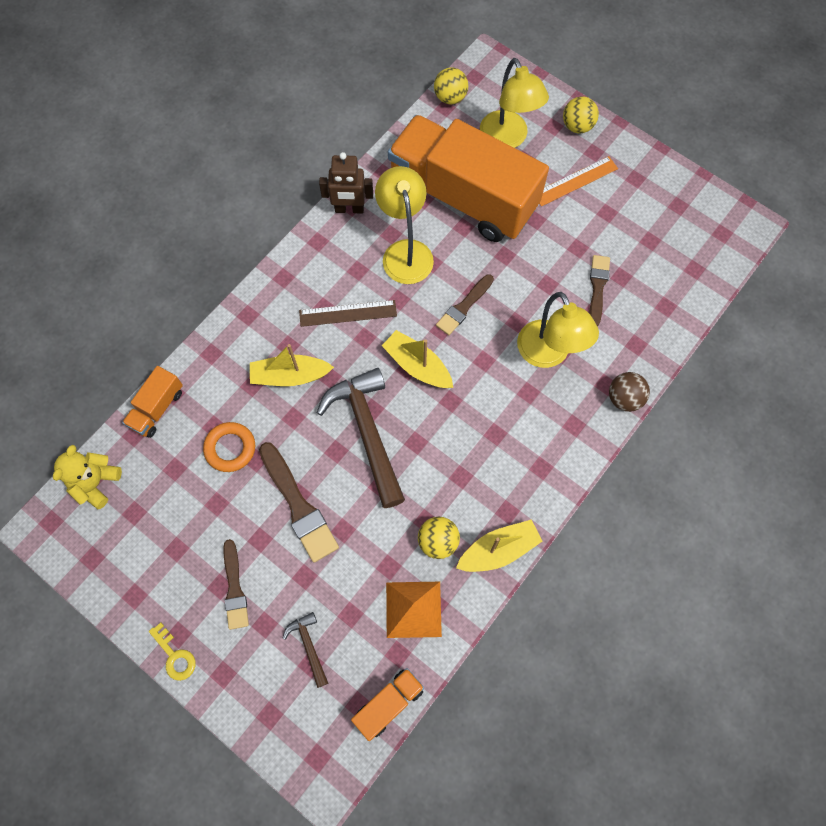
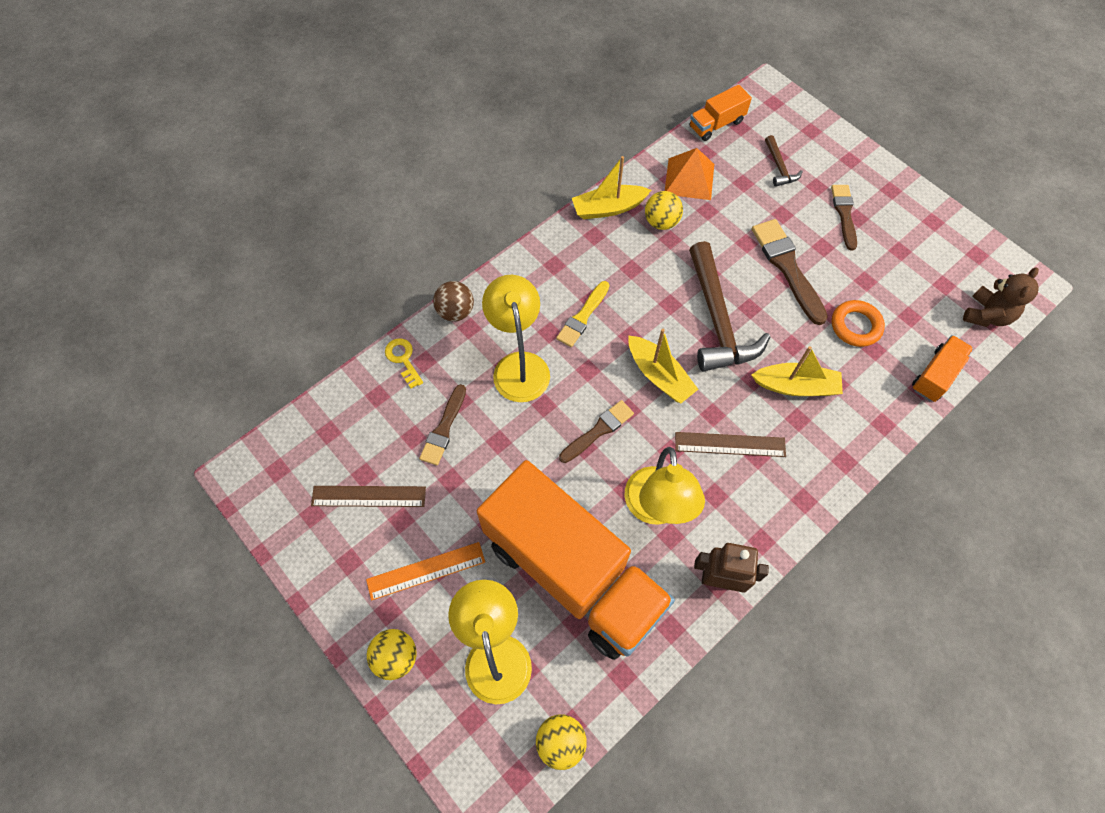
camera: 170 degrees left, 5 degrees down
yellow teddy bear [53,445,122,509] -> brown teddy bear [963,268,1039,327]
yellow key [149,622,196,681] -> yellow key moved to [385,338,423,389]
none -> brown ruler [311,486,426,507]
none -> yellow brush [556,281,609,347]

